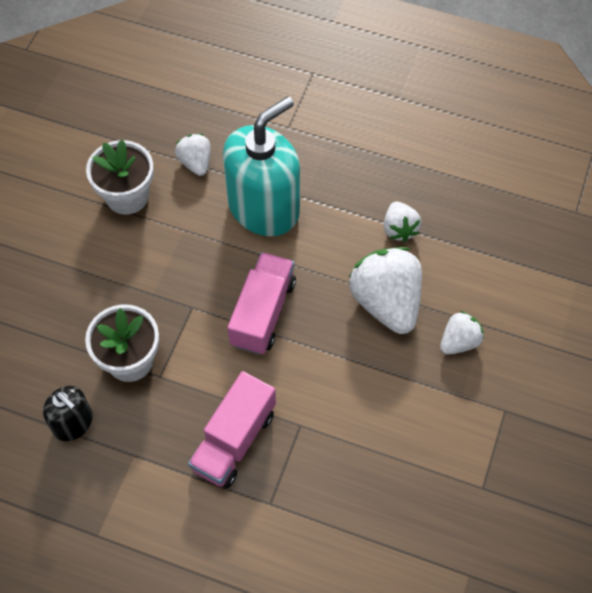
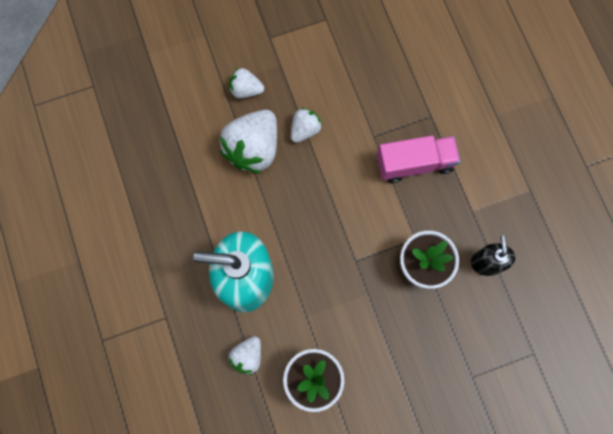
camera: 130 degrees left, 15 degrees up
pink truck [228,252,296,355] -> none
white strawberry [384,202,421,242] -> white strawberry moved to [291,108,322,143]

